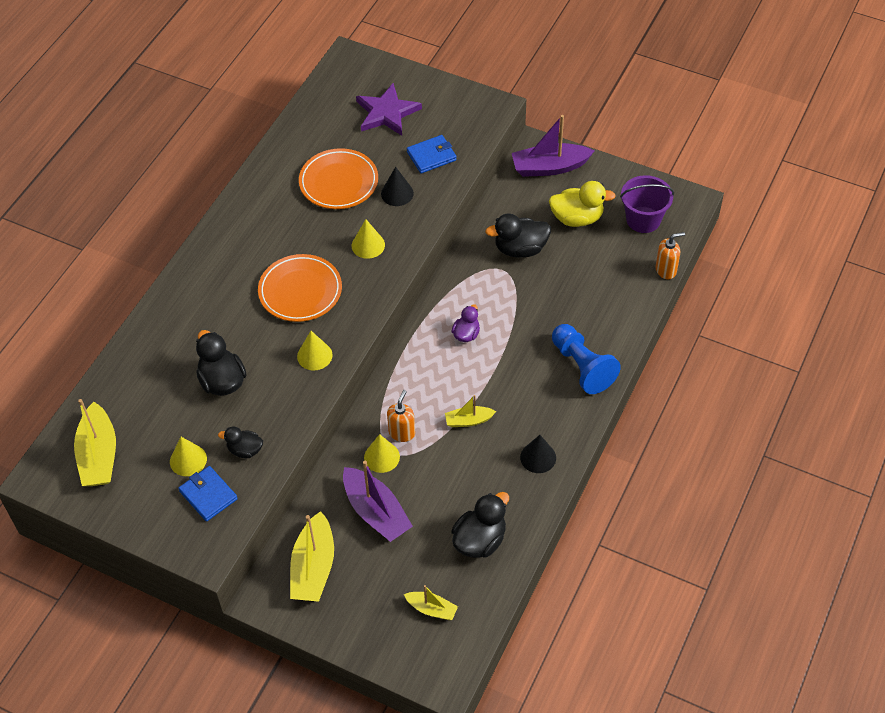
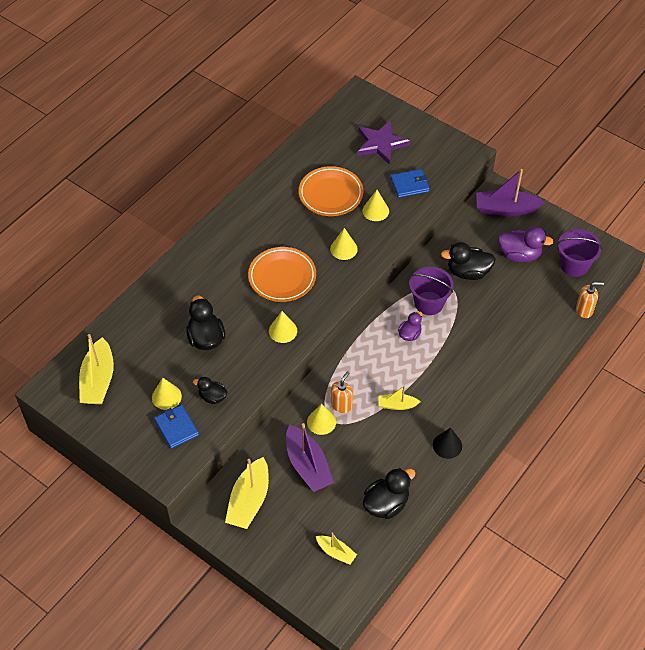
camera: 10 degrees right, 0 degrees up
black cone [381,167,414,206] -> yellow cone [363,190,389,221]
yellow duck [549,181,616,227] -> purple duck [498,227,554,262]
blue pawn [552,324,621,394] -> none
none -> purple bucket [409,267,454,315]

